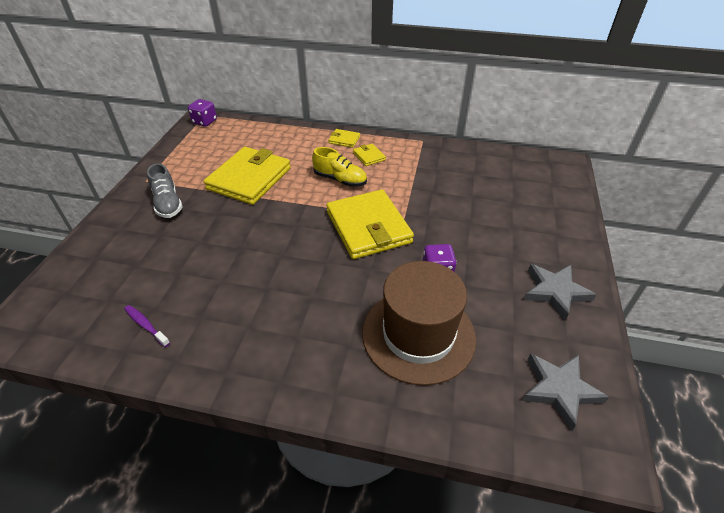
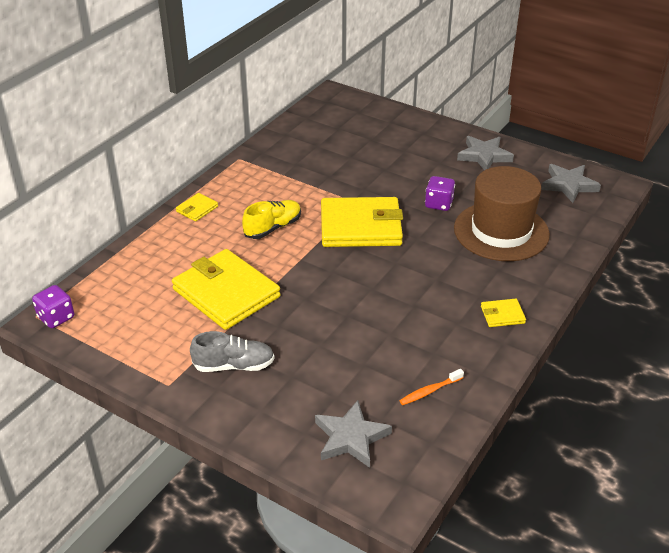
camera: 70 degrees left, 5 degrees down
purple toothbrush [124,305,170,347] -> orange toothbrush [399,369,464,405]
yellow wallet [353,144,386,166] -> yellow wallet moved to [481,299,526,327]
none -> grey star [315,400,392,468]

